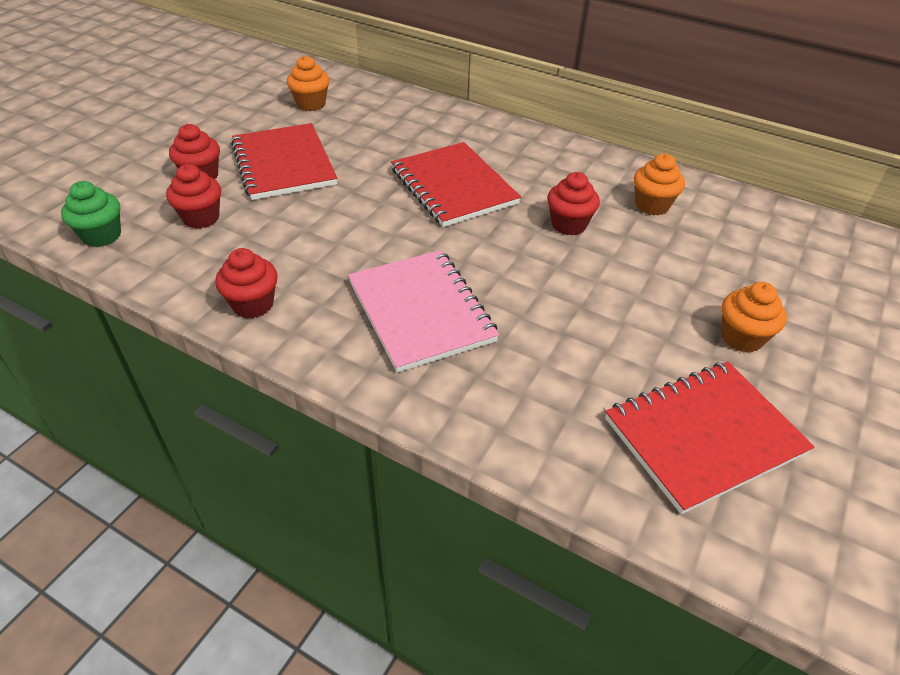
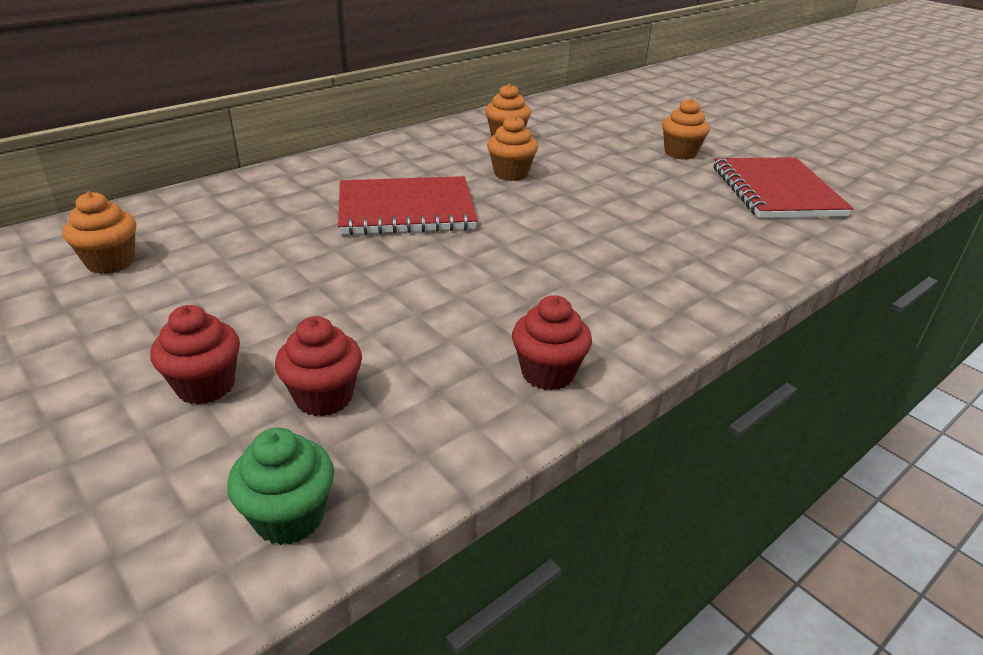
camera: 70 degrees left, 10 degrees down
red notebook [231,123,337,200] -> none
pink notebook [348,250,499,373] -> none
red cupcake [547,172,600,236] -> orange cupcake [487,115,538,181]

